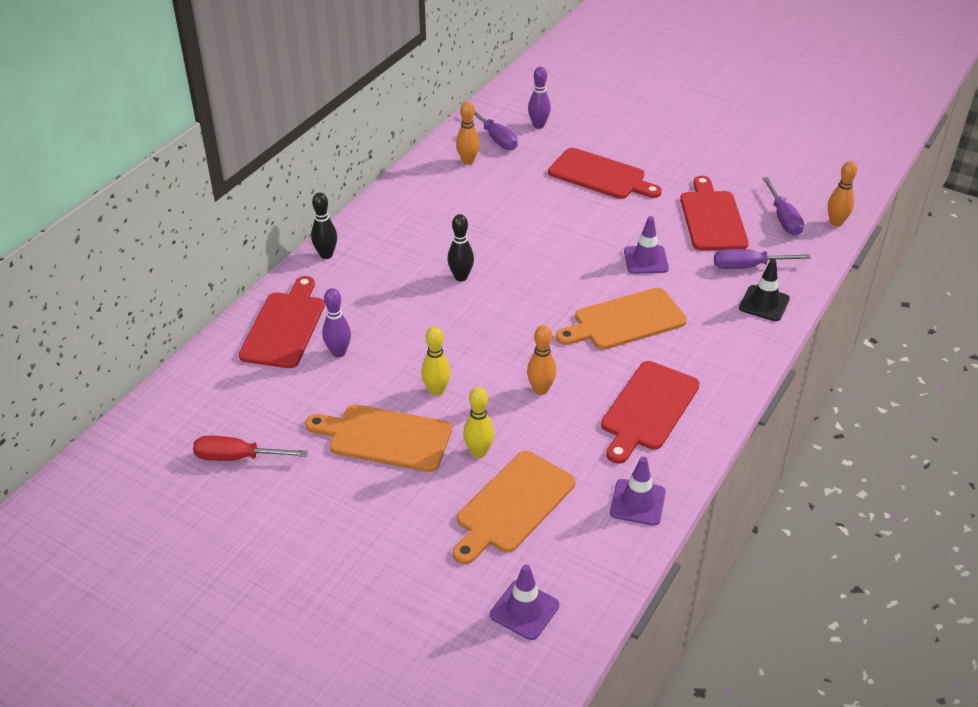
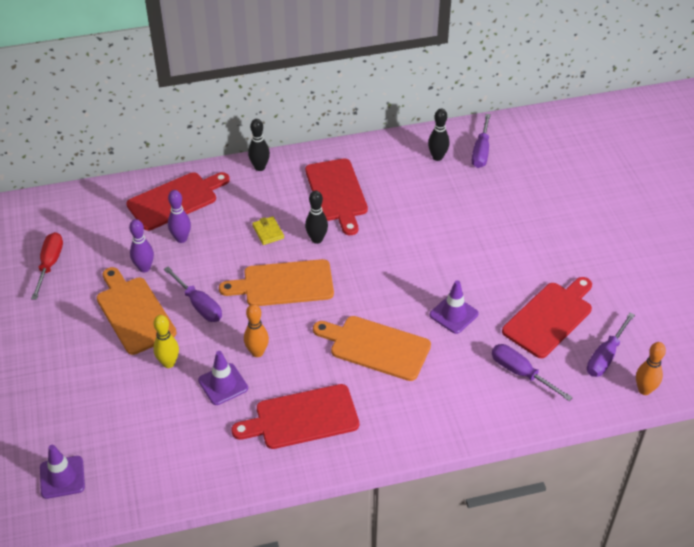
camera: 45 degrees right, 5 degrees up
red screwdriver [193,436,308,461] -> red screwdriver turned 45 degrees clockwise [31,232,63,300]
yellow bowling pin [421,326,451,396] -> purple screwdriver [164,267,222,322]
orange cutting board [453,451,576,564] -> orange cutting board moved to [219,259,334,306]
orange bowling pin [456,101,480,165] -> black bowling pin [428,109,449,161]
purple bowling pin [528,67,551,129] -> purple bowling pin moved to [129,219,154,272]
red cutting board [548,148,662,199] -> red cutting board moved to [305,158,368,235]
purple traffic cone [610,457,666,526] -> purple traffic cone moved to [198,351,248,405]
black traffic cone [739,259,790,321] -> none
none -> yellow wallet [252,216,284,245]

